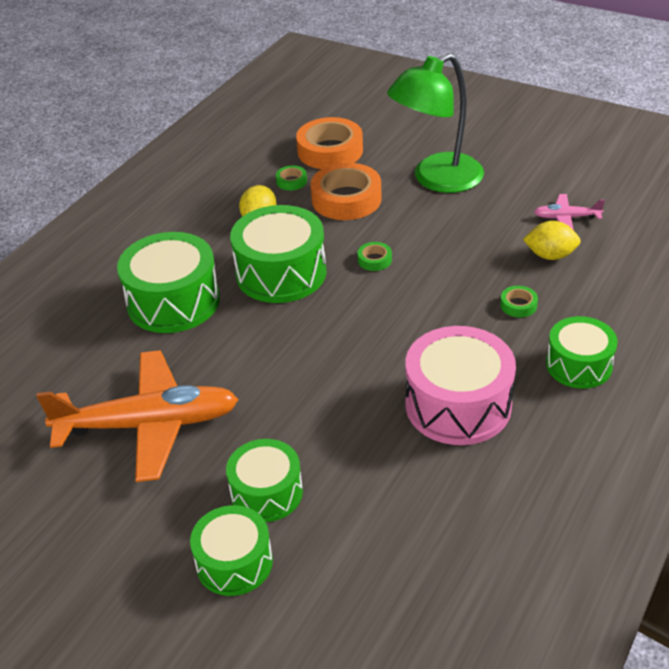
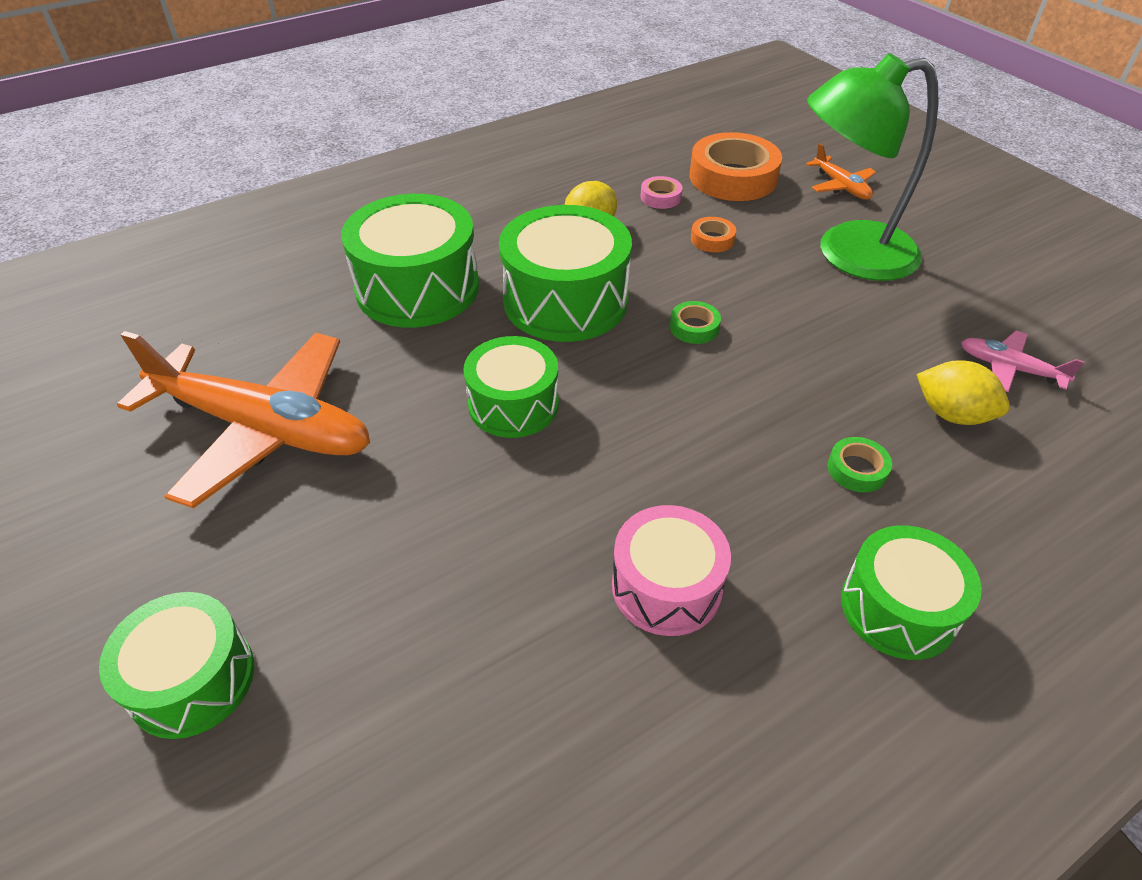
camera: 25 degrees right, 5 degrees up
green drum [226,439,303,522] -> green drum moved to [463,336,559,438]
green tape [276,166,307,191] -> pink tape [641,176,683,209]
orange tape [311,163,382,220] -> orange tape [691,217,736,252], size x0.45
pink drum [405,326,516,445] -> pink drum [612,505,731,636], size x0.64
none -> orange plane [806,143,876,200]

